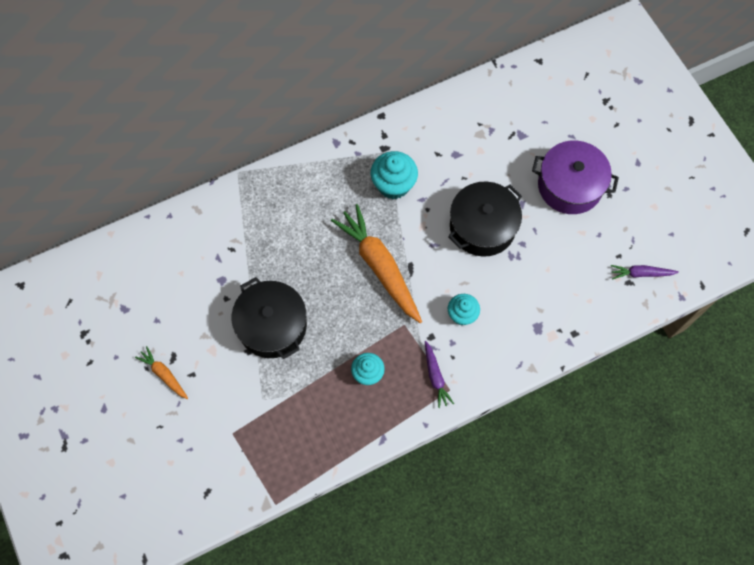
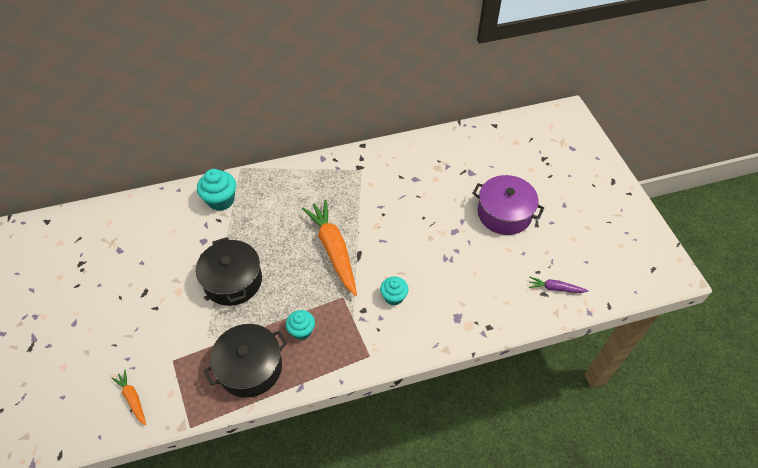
camera: 10 degrees right, 15 degrees down
orange carrot [135,346,188,399] -> orange carrot moved to [112,370,146,425]
turquoise cupcake [371,151,418,199] -> turquoise cupcake moved to [197,169,236,211]
purple carrot [425,341,454,408] -> none
black pot [448,182,522,257] -> black pot moved to [204,324,287,398]

